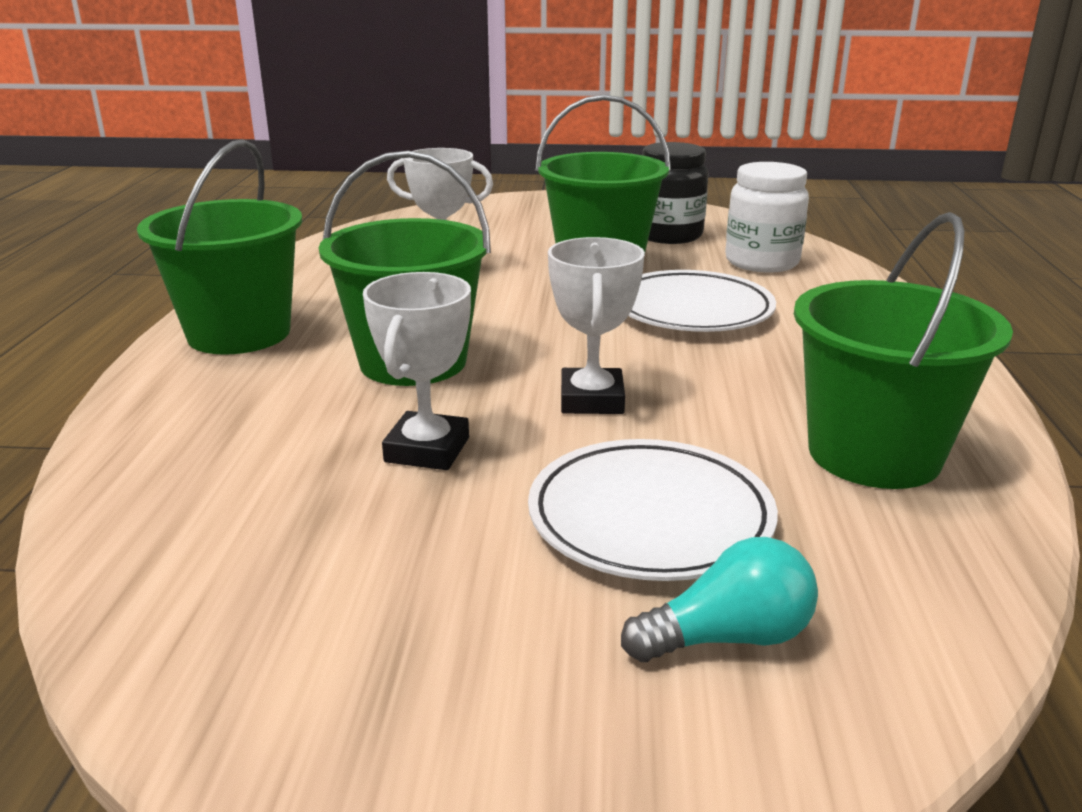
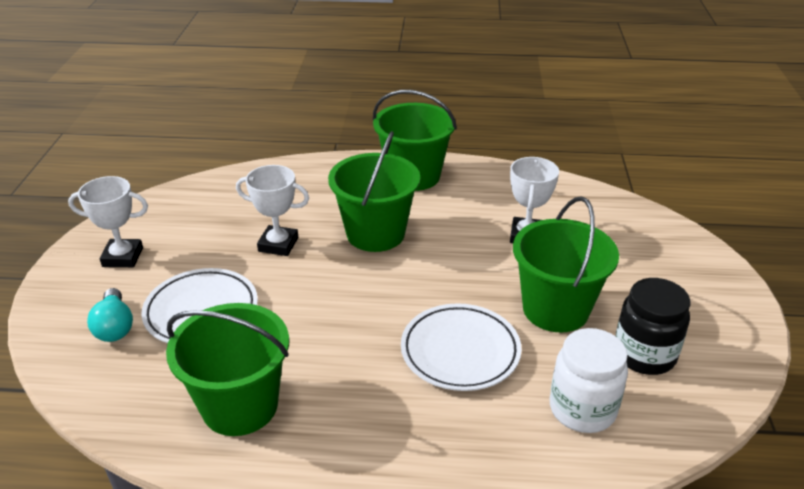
camera: 90 degrees right, 10 degrees up
white trophy [548,237,645,414] -> white trophy moved to [68,176,148,267]

